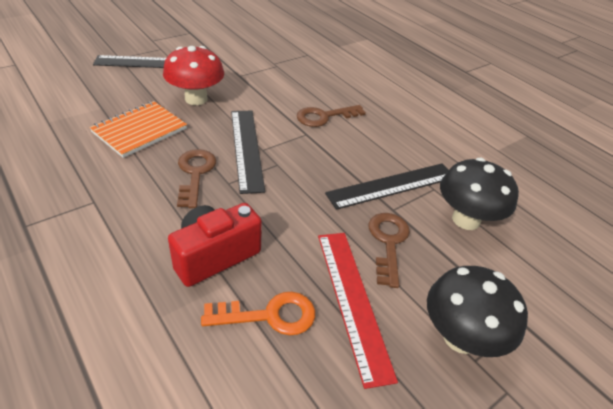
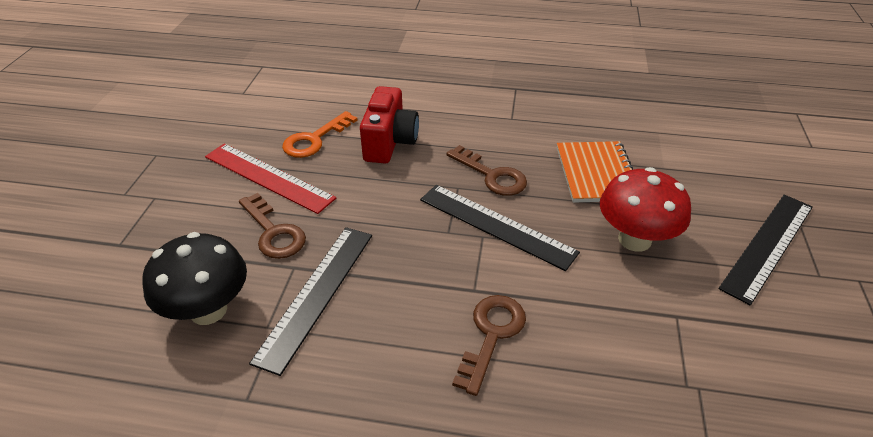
camera: 140 degrees right, 0 degrees up
black mushroom [427,266,528,357] -> none

